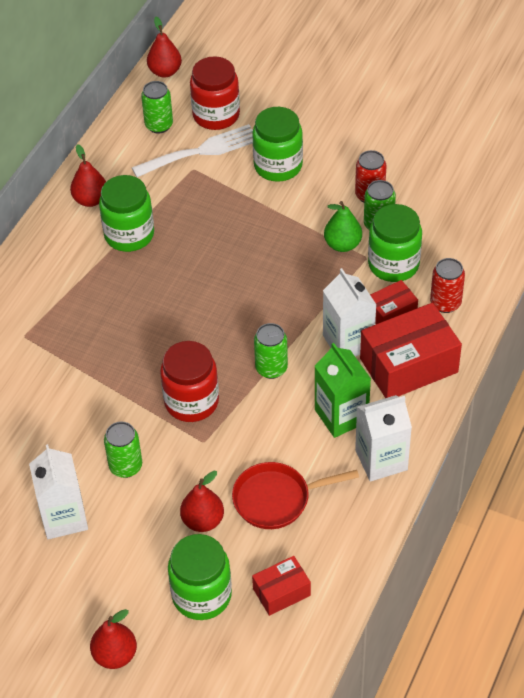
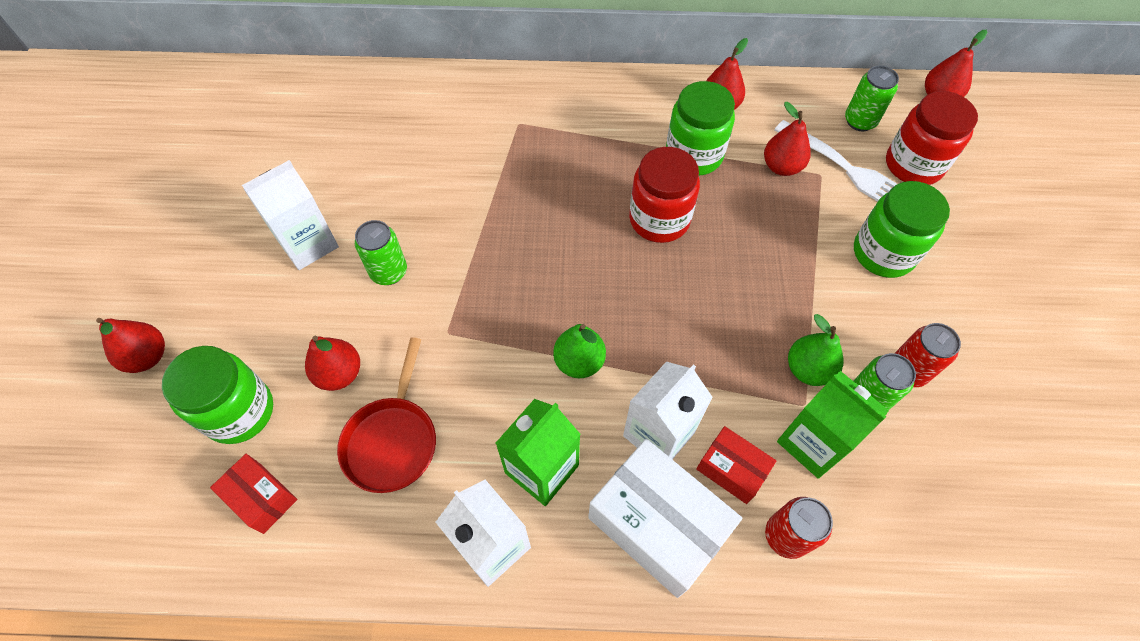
camera: 65 degrees right, 10 degrees up
red jar [160,341,219,422] -> red jar moved to [629,147,700,243]
red pan [232,462,359,529] -> red pan turned 135 degrees counterclockwise [337,337,436,493]
green can [254,323,288,379] -> green pear [553,324,606,378]
red box [360,303,462,398] -> white box [588,439,742,598]
green jar [368,204,422,282] -> green carton [777,371,889,478]
none -> red pear [764,102,811,176]

